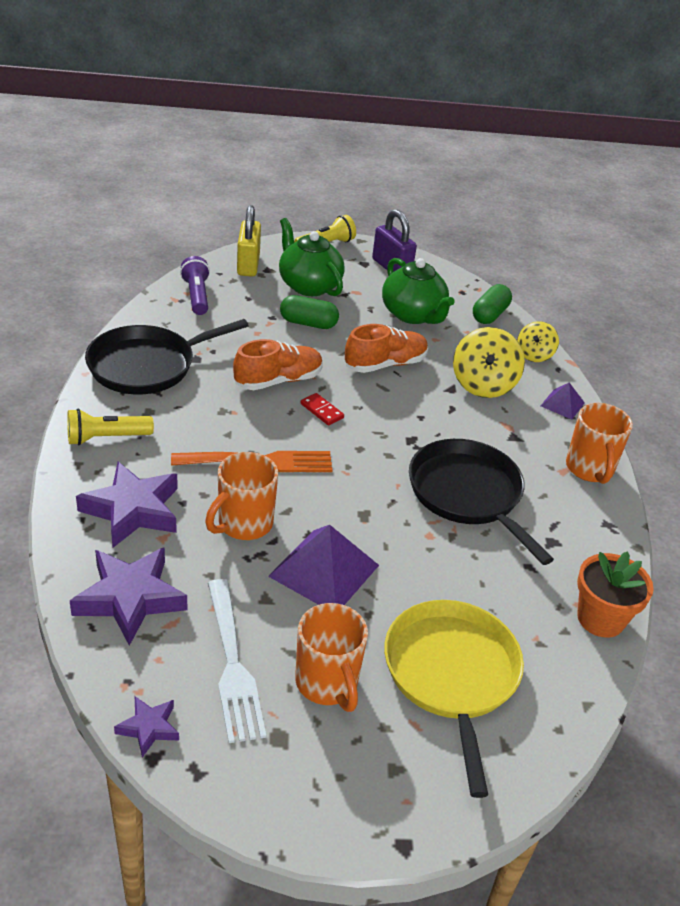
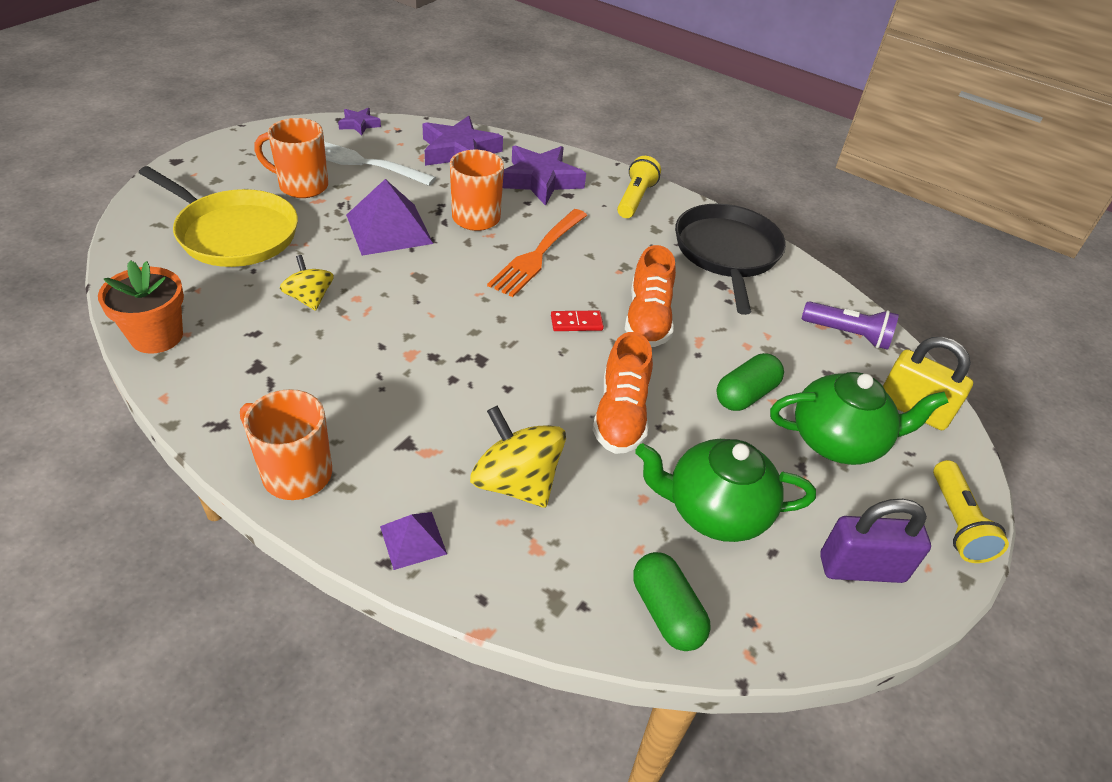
camera: 125 degrees right, 5 degrees up
black pan [409,439,554,565] -> none
yellow spinning top [517,321,559,362] -> yellow spinning top moved to [280,255,334,311]

